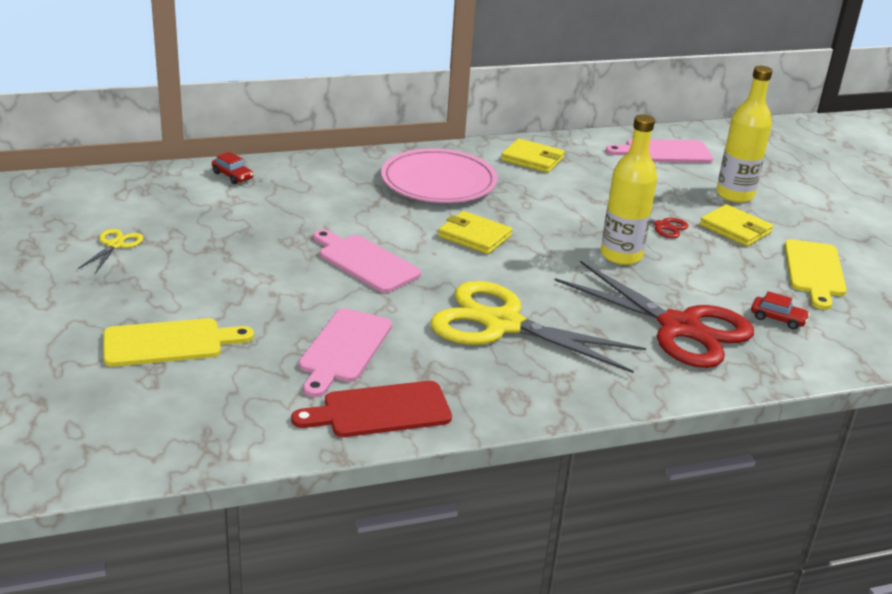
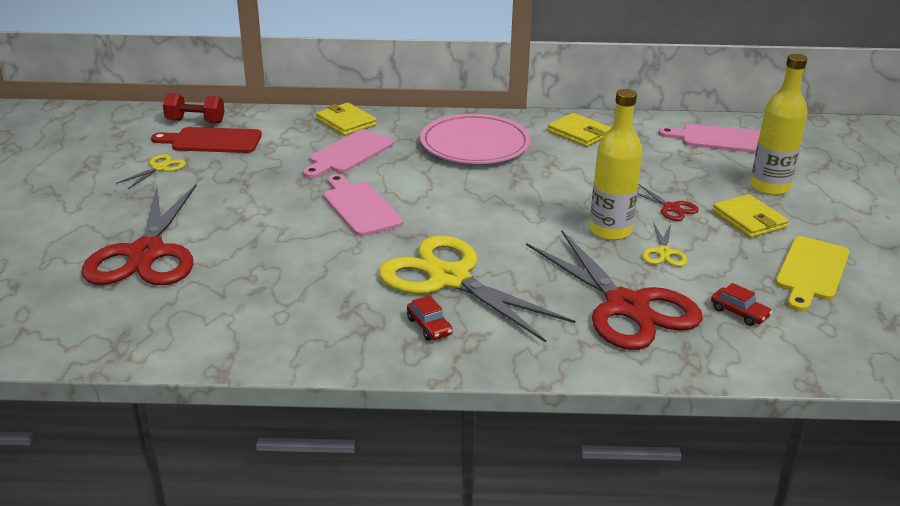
camera: 20 degrees right, 0 degrees up
yellow cutting board [103,318,254,367] -> red scissors [82,185,196,285]
red car [212,152,253,184] -> red car moved to [407,295,453,341]
red cutting board [291,381,452,437] -> red cutting board moved to [151,127,262,153]
pink cutting board [299,308,392,397] -> pink cutting board moved to [303,129,394,178]
yellow wallet [438,211,512,254] -> yellow wallet moved to [316,103,377,136]
none -> red dumbbell [163,93,225,124]
none -> yellow scissors [642,223,687,267]

